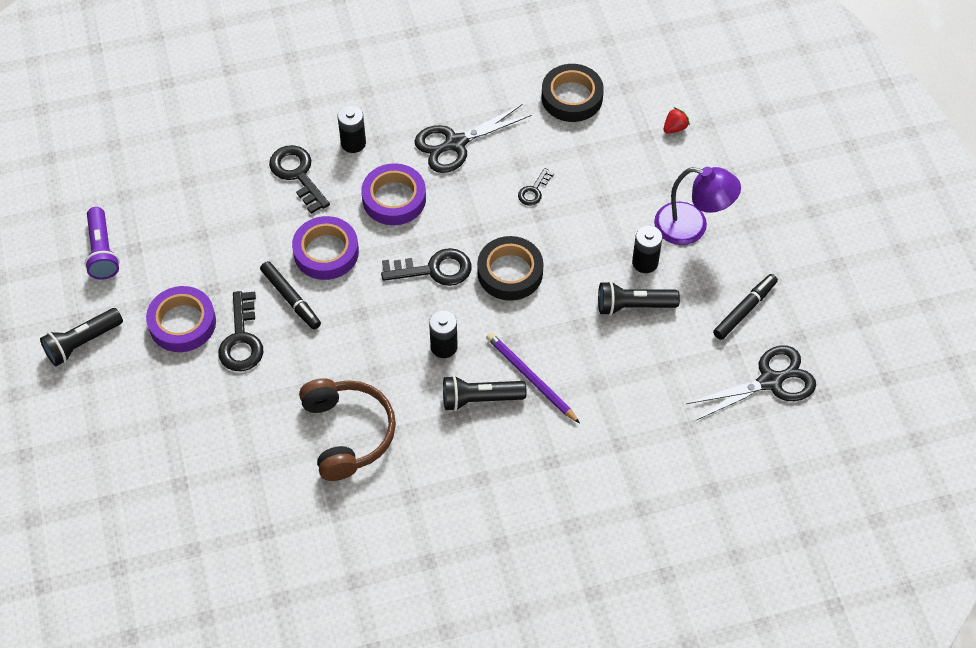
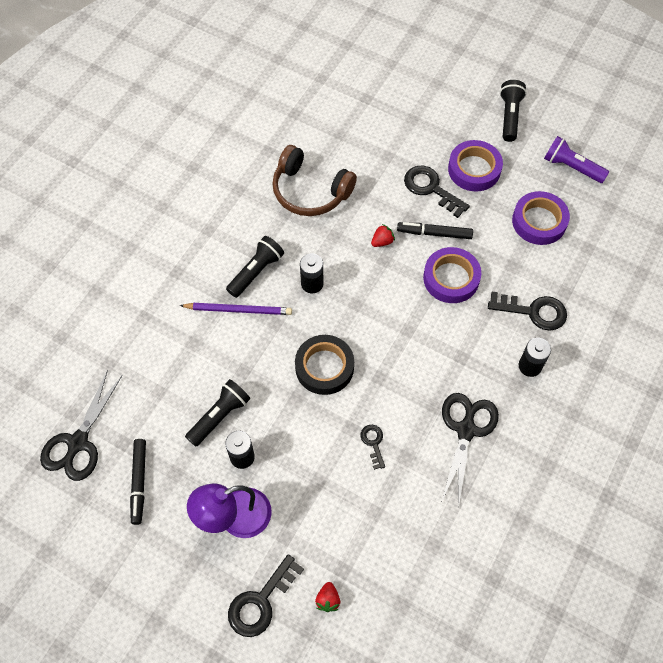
camera: 135 degrees right, 5 degrees up
purple tape [361,163,426,225] -> purple tape moved to [512,191,570,245]
black key [381,248,471,286] -> black key moved to [228,554,304,637]
black tape [542,64,604,122] -> none
none -> red strawberry [371,224,395,247]

